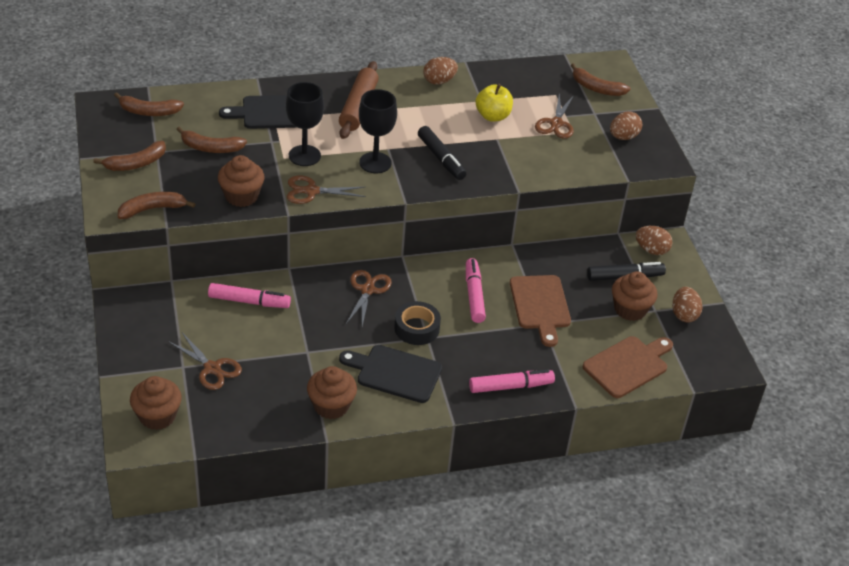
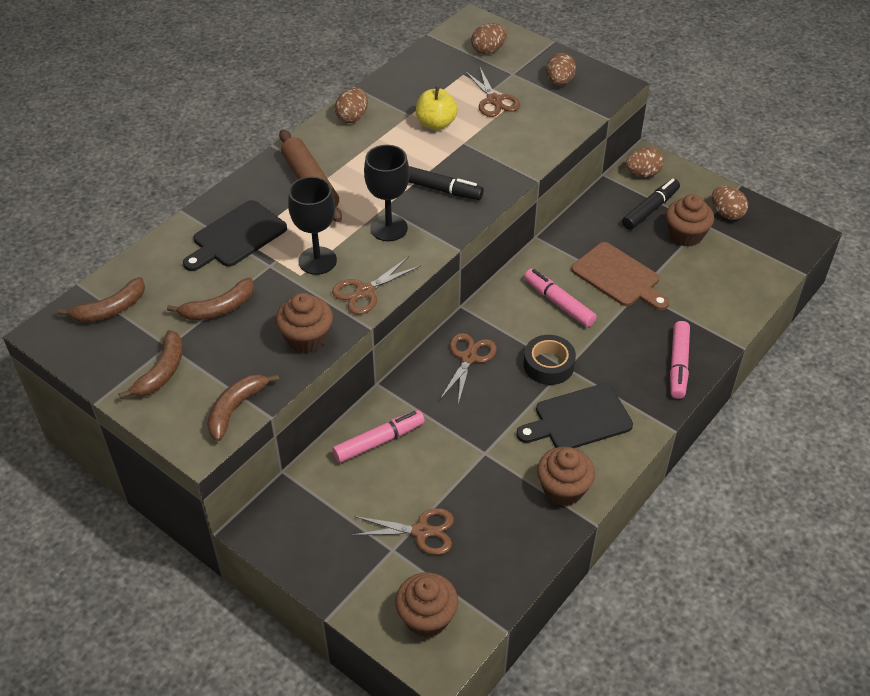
camera: 35 degrees left, 5 degrees up
brown scissors [346,270,392,326] -> brown scissors turned 45 degrees clockwise [440,333,497,404]
pink marker [469,369,555,393] -> pink marker turned 150 degrees clockwise [670,321,690,399]
brown banana [571,63,631,96] -> brown egg [471,23,507,54]
brown cutting board [583,336,673,398] -> none

